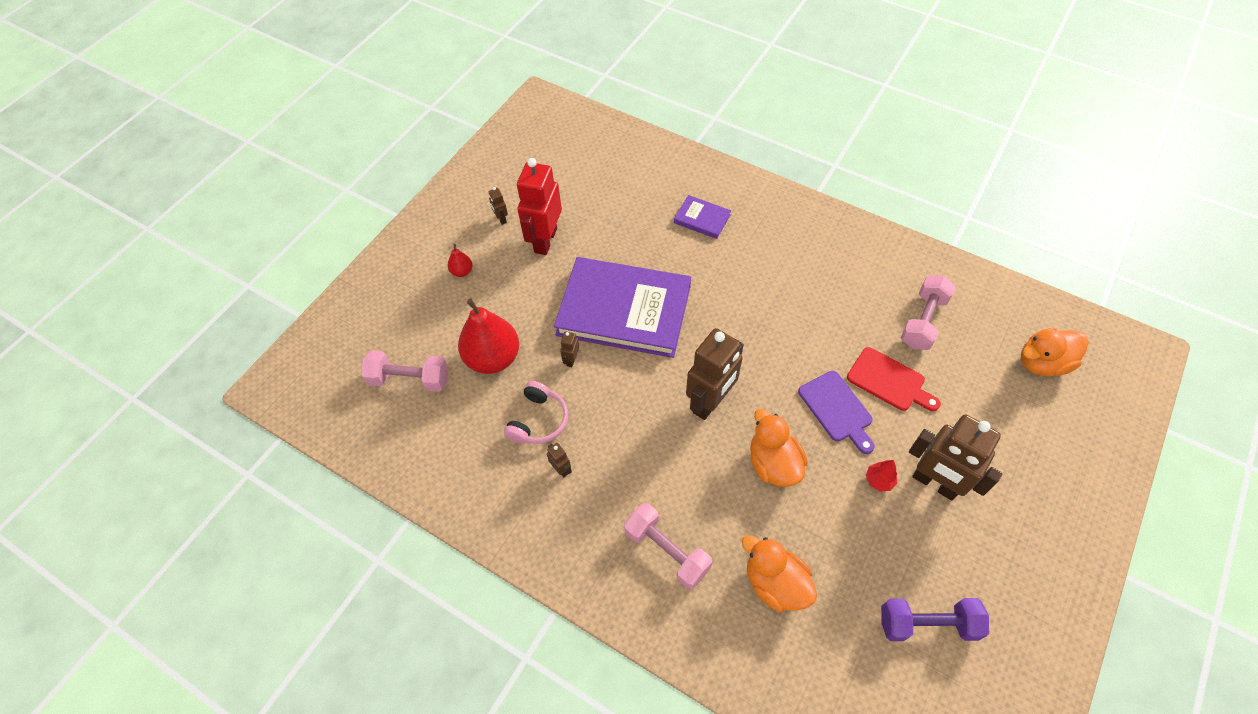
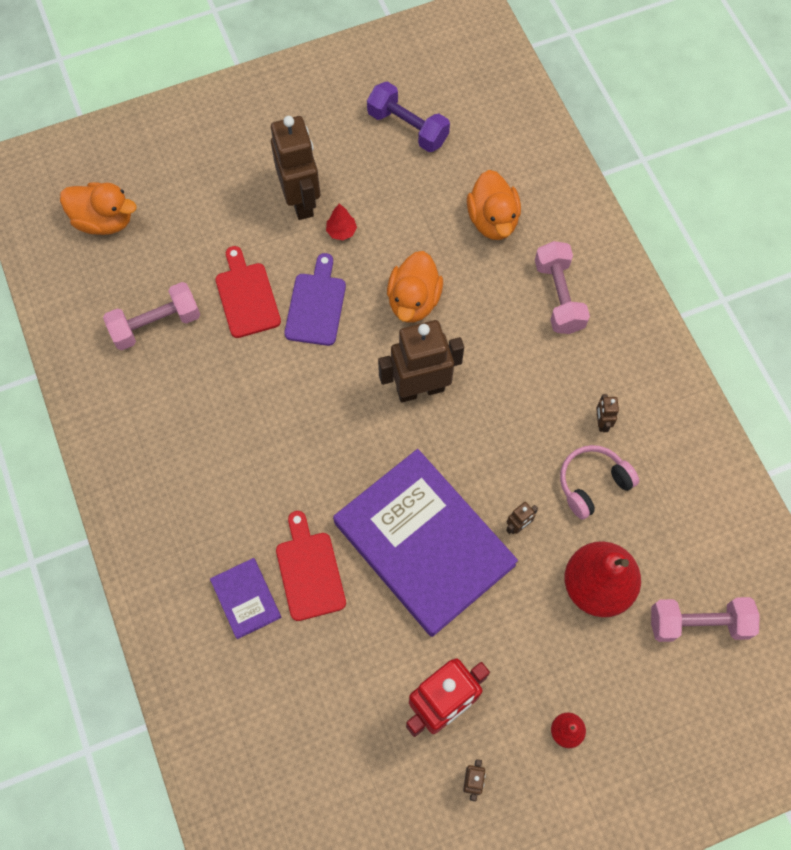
camera: 145 degrees left, 10 degrees up
pink dumbbell [361,350,448,392] -> pink dumbbell turned 45 degrees counterclockwise [651,597,760,642]
none -> red cutting board [276,511,346,621]

